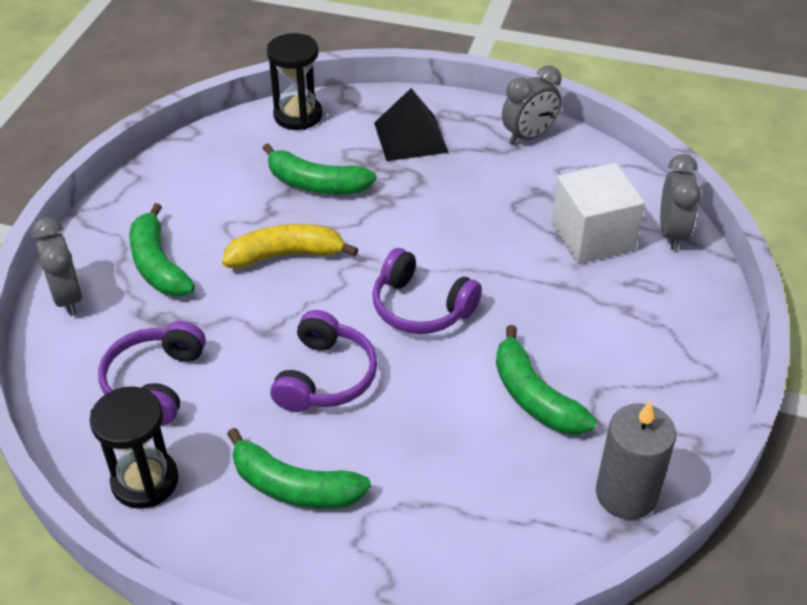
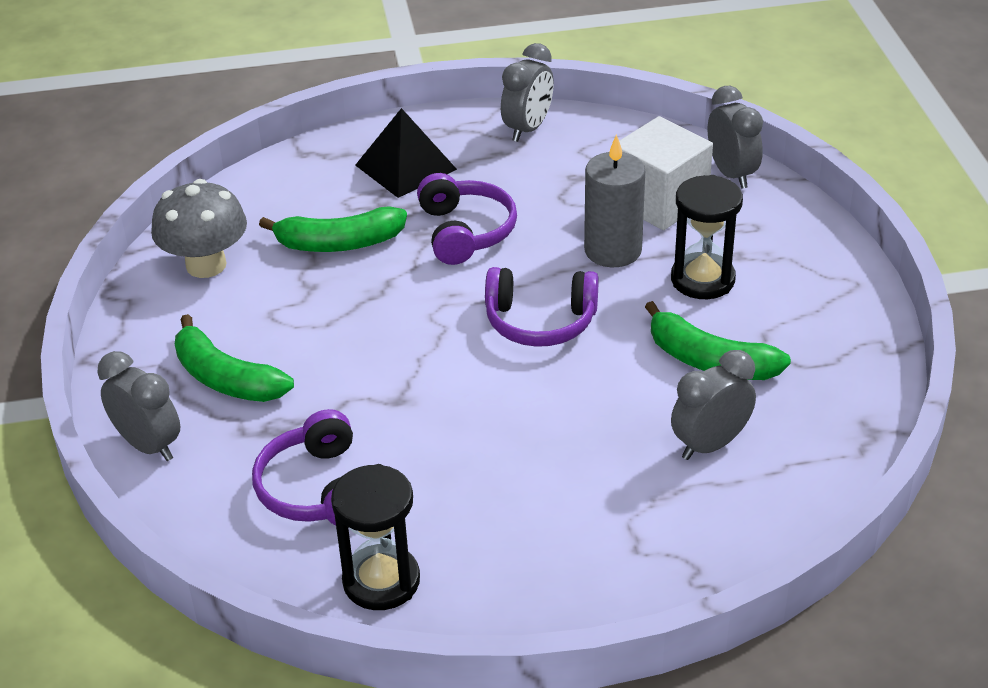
camera: 25 degrees left, 5 degrees down
yellow banana [222,224,358,268] -> none
green banana [227,428,371,509] -> none
black hourglass [267,33,322,130] -> black hourglass moved to [671,175,743,299]
purple headphones [270,310,378,412] -> purple headphones moved to [417,173,517,265]
grey candle [596,401,676,520] -> grey candle moved to [584,134,645,267]
none -> grey mushroom [151,179,247,278]
none -> grey clock [671,350,756,460]

